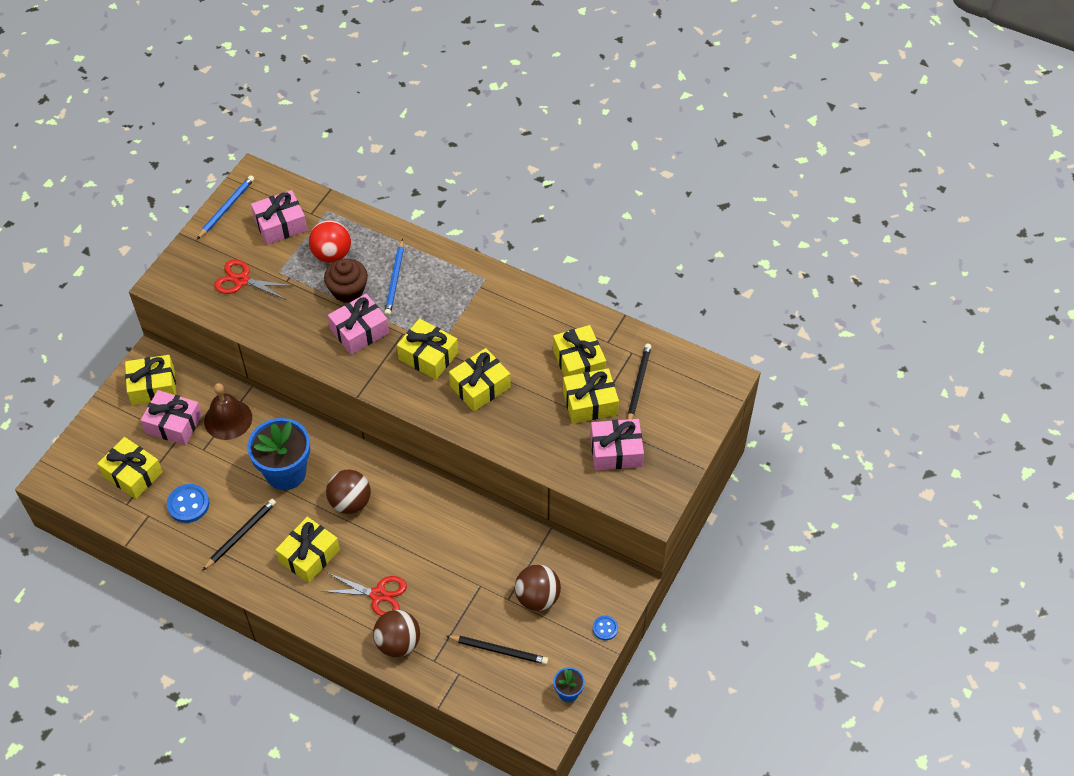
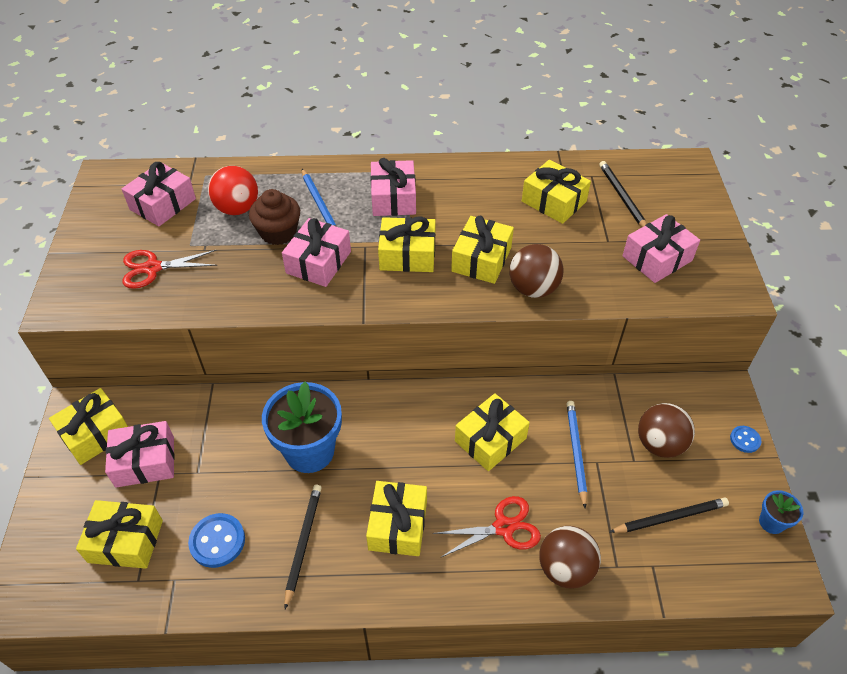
camera: 30 degrees left, 5 degrees down
blue pencil [197,175,254,239] -> blue pencil moved to [566,401,587,509]
brown bell [204,383,252,440] -> none
brown ball [326,470,371,514] -> brown ball moved to [509,244,564,298]
yellow gift [563,368,619,424] -> yellow gift moved to [455,393,530,471]
none -> pink gift [370,158,416,216]

